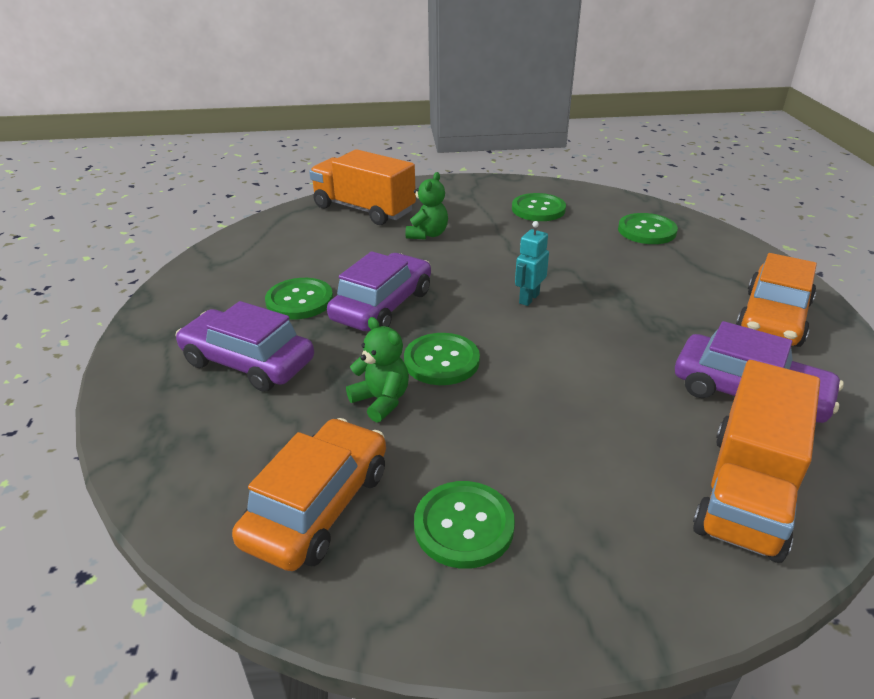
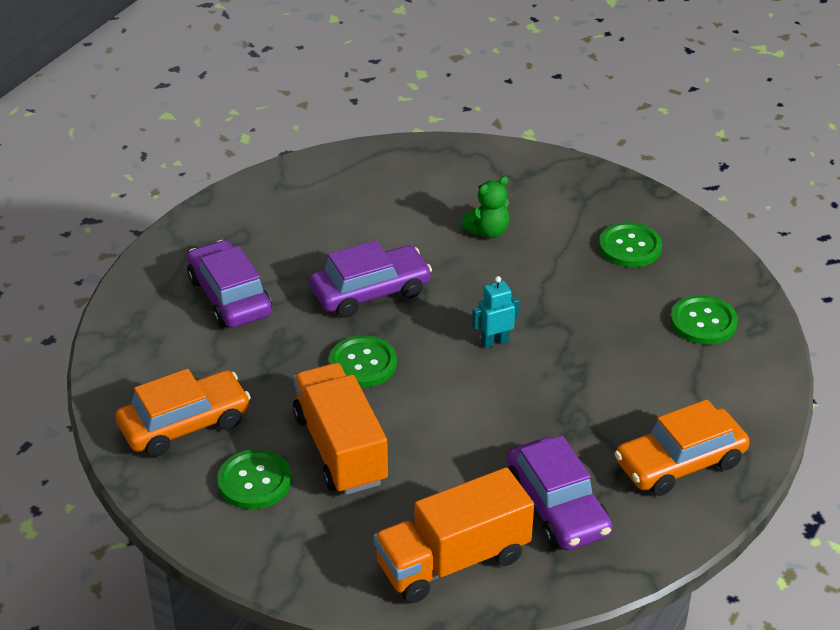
camera: 35 degrees right, 5 degrees up
green button [265,278,333,319] -> none
orange truck [309,149,416,225] -> orange truck moved to [293,363,388,495]
green teddy bear [346,317,409,422] -> none

